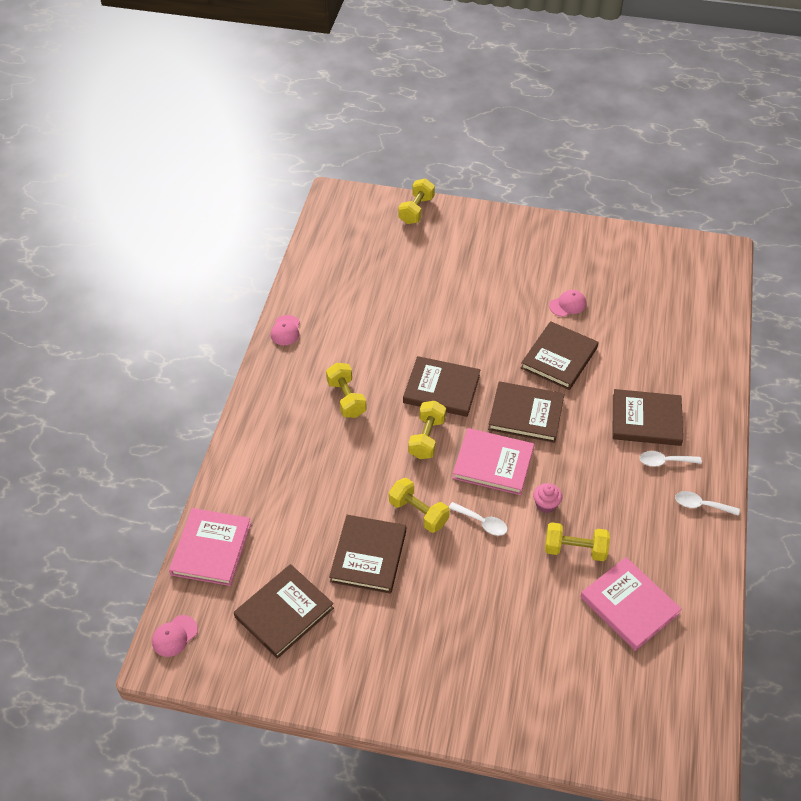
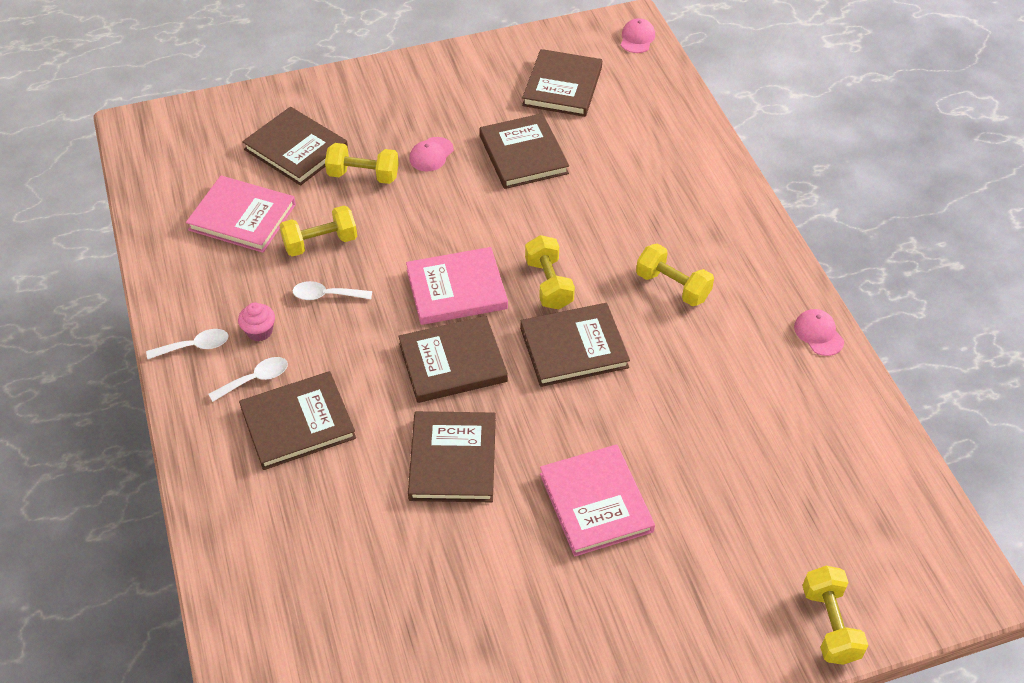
camera: 150 degrees right, 0 degrees up
pink book [169,508,251,586] -> pink book moved to [540,444,655,557]
yellow dumbbell [389,478,450,533] -> yellow dumbbell moved to [325,143,399,184]
white spoon [449,502,508,536] -> white spoon moved to [292,281,372,300]
pink cupcake [533,483,562,513] -> pink cupcake moved to [238,302,275,341]
pink cap [549,290,586,317] -> pink cap moved to [409,137,454,171]
none -> brown book [242,107,348,186]

